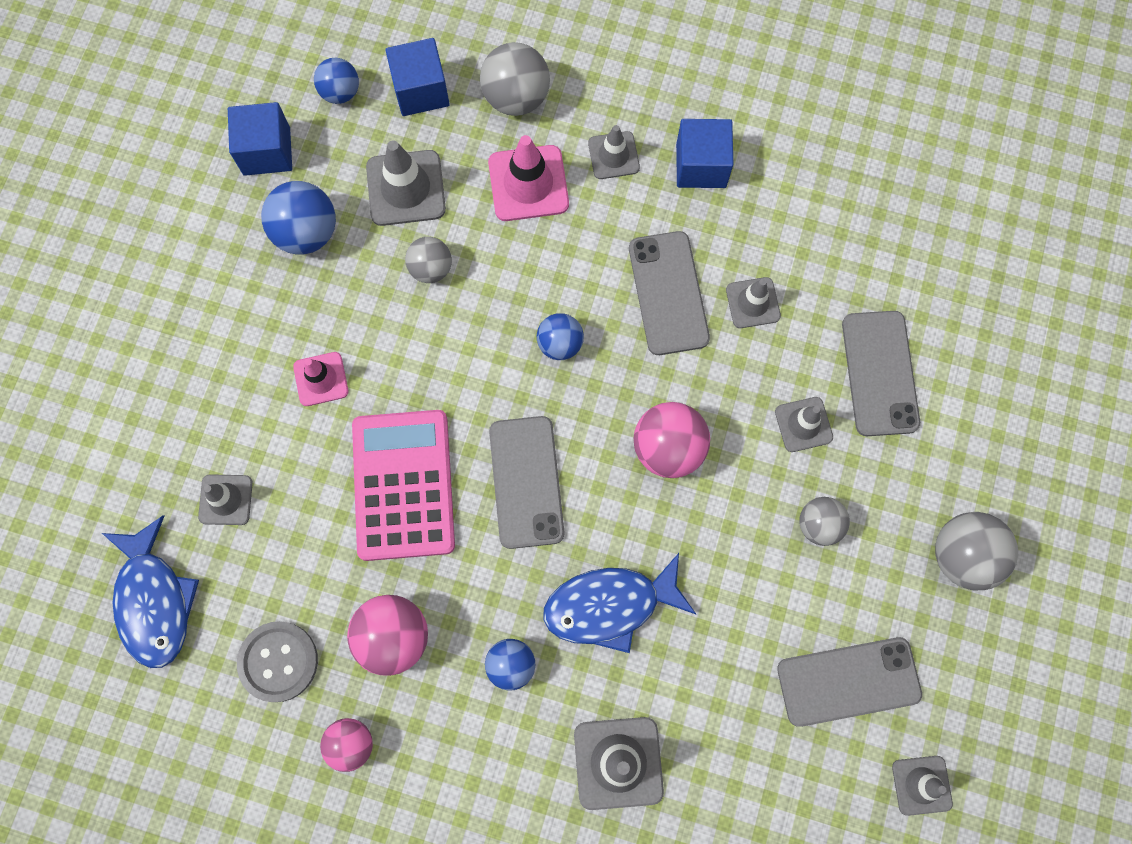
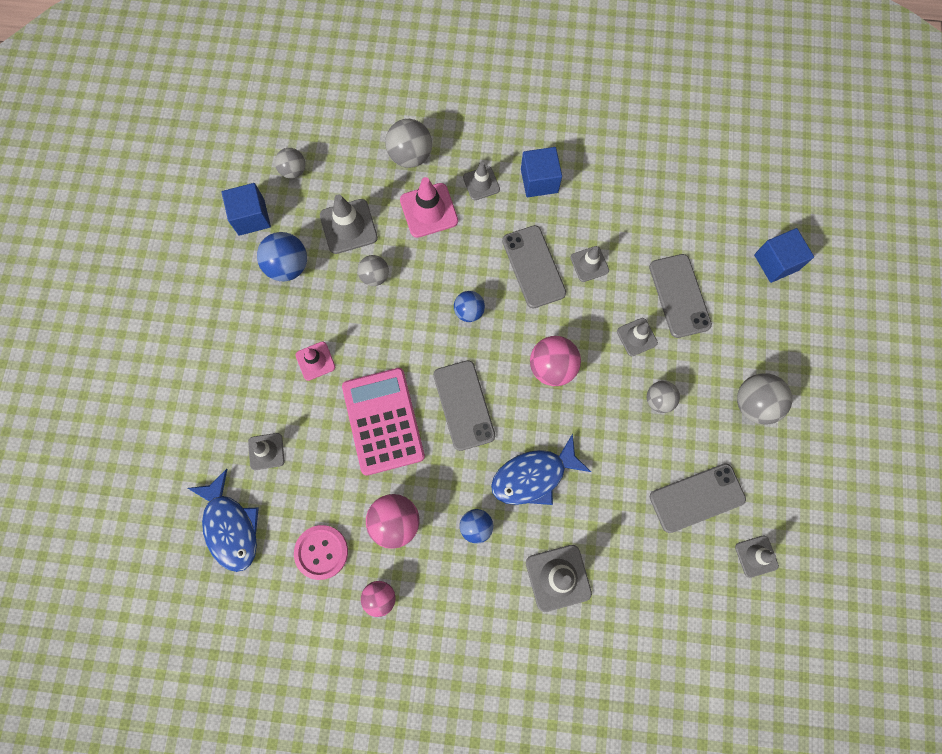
camera: 10 degrees left, 0 degrees up
grey button [237,621,318,702] -> pink button [294,525,348,580]
blue ball [314,58,359,104] -> grey ball [275,148,305,179]
blue cube [385,38,450,116] -> blue cube moved to [754,228,814,283]

